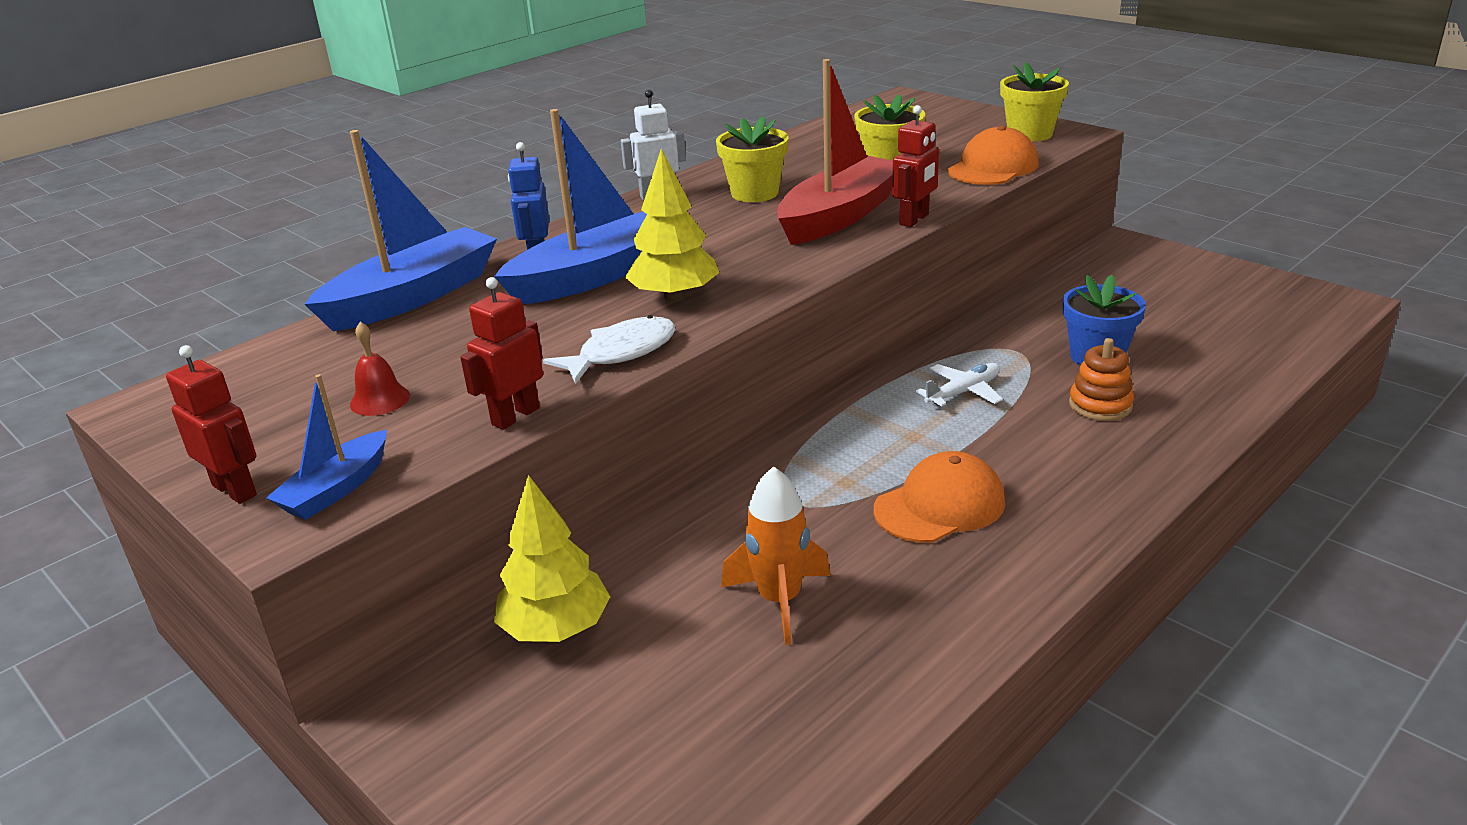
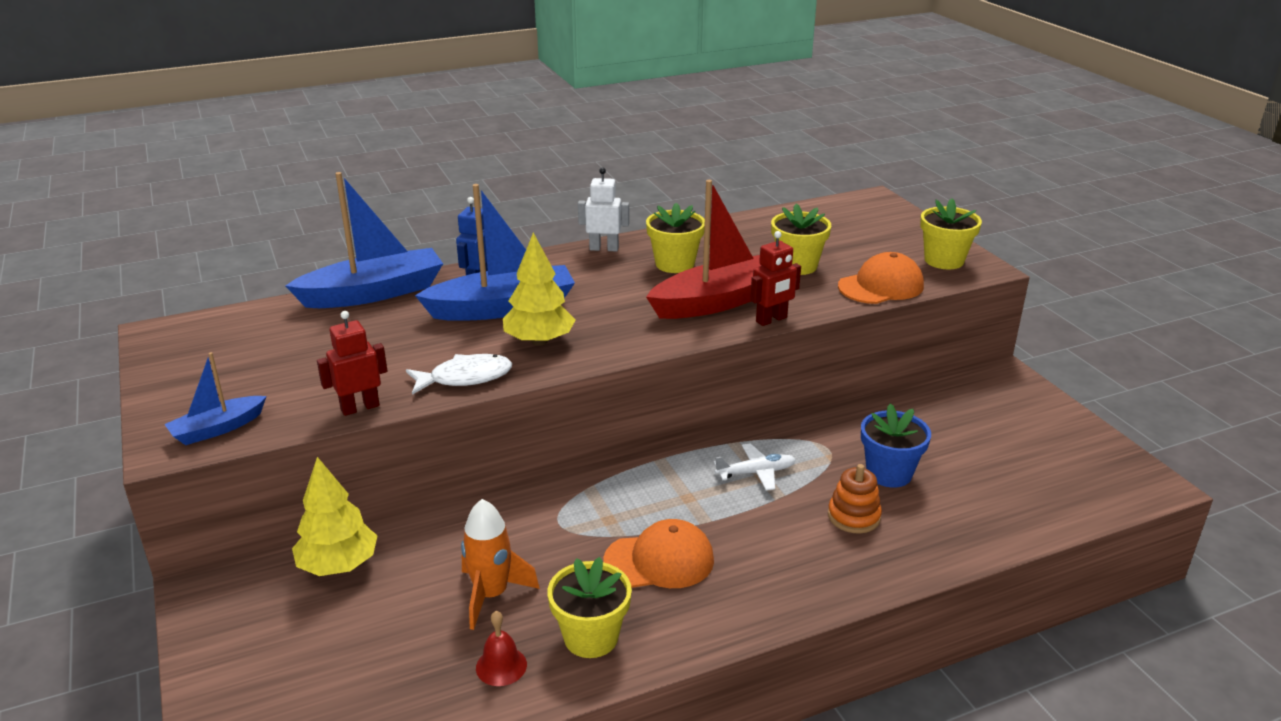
camera: 20 degrees right, 0 degrees up
red robot [166,345,257,504] -> none
red bell [350,322,410,416] -> red bell moved to [476,611,527,686]
none -> yellow flower pot [547,557,632,658]

